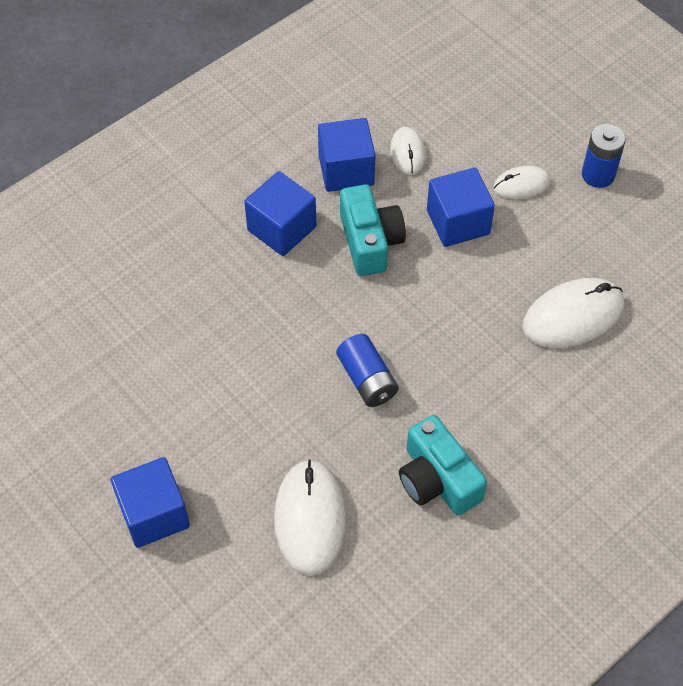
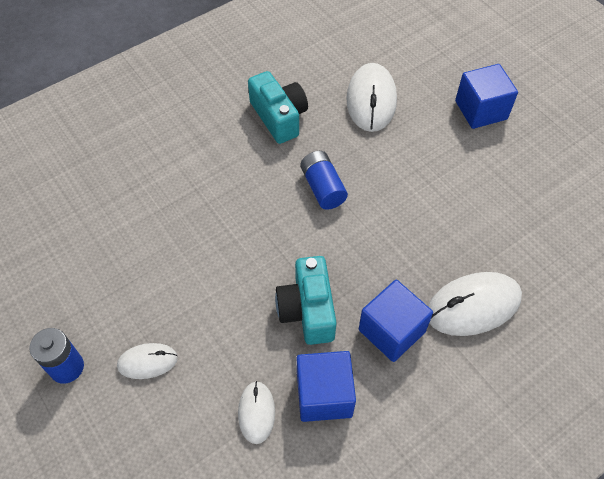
camera: 175 degrees left, 0 degrees up
blue cube [427,167,495,247] -> none
white mouse [522,278,624,348] -> white mouse moved to [428,272,522,336]

